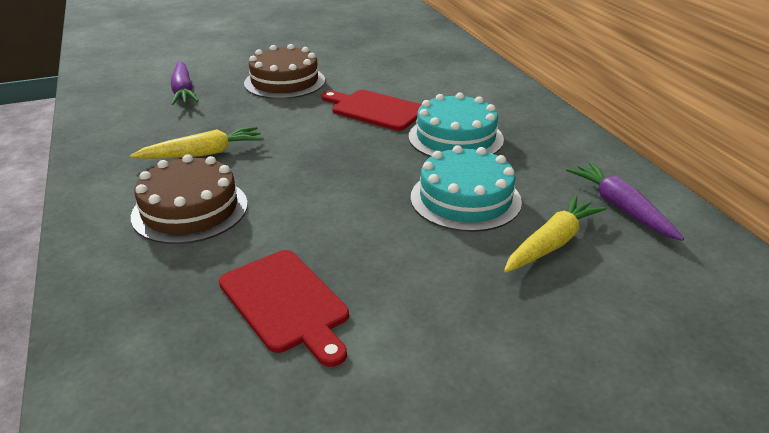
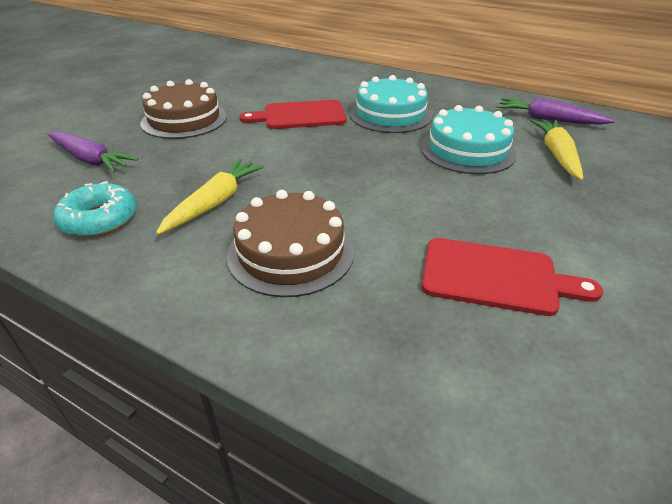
camera: 40 degrees left, 5 degrees up
none -> turquoise donut [53,181,137,237]

